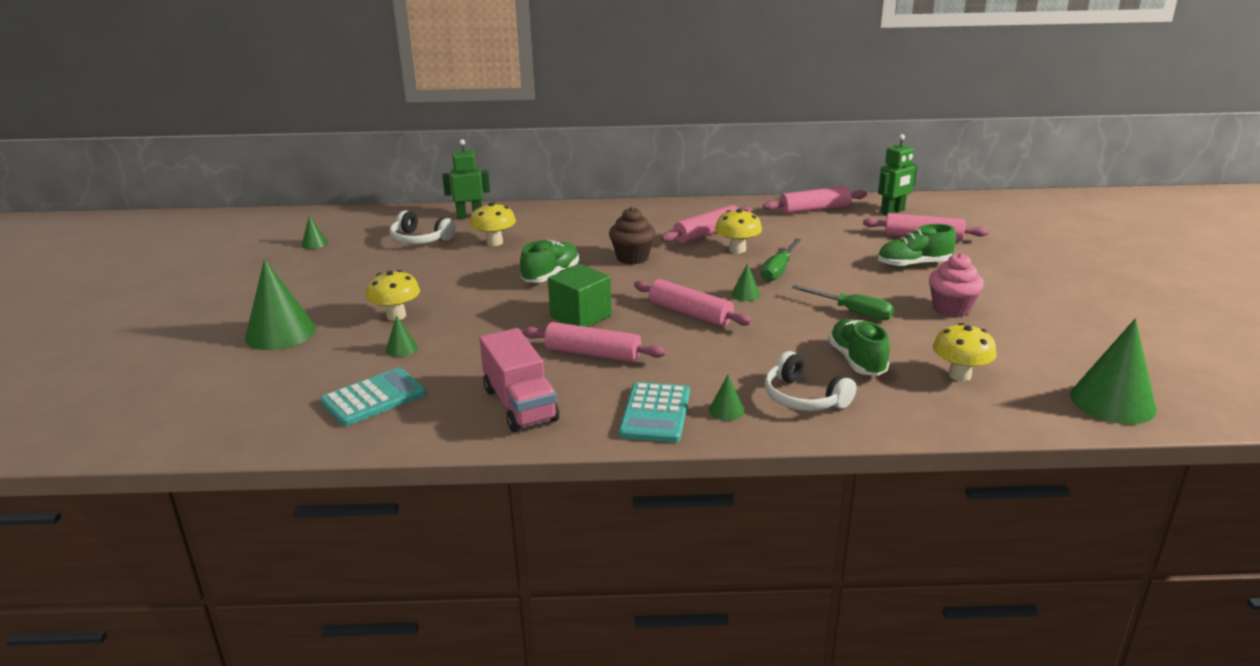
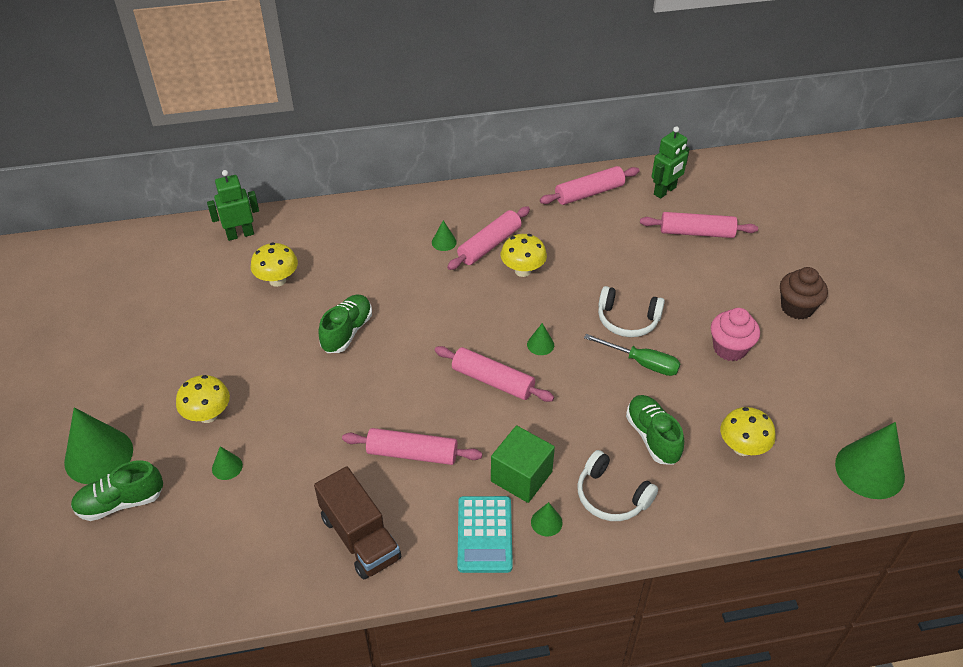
camera: 10 degrees left, 20 degrees up
green cone [302,216,328,249] -> green cone moved to [432,220,457,251]
turquoise calculator [320,368,426,426] -> none
white headphones [390,210,456,244] -> white headphones moved to [598,286,665,337]
pink truck [480,328,559,432] -> brown truck [314,466,401,579]
green cube [548,264,612,327] -> green cube moved to [491,425,555,503]
brown cupcake [609,207,656,264] -> brown cupcake moved to [780,267,828,320]
green screwdriver [761,238,801,282] -> none
green shoe [878,224,956,267] -> green shoe moved to [71,460,163,521]

